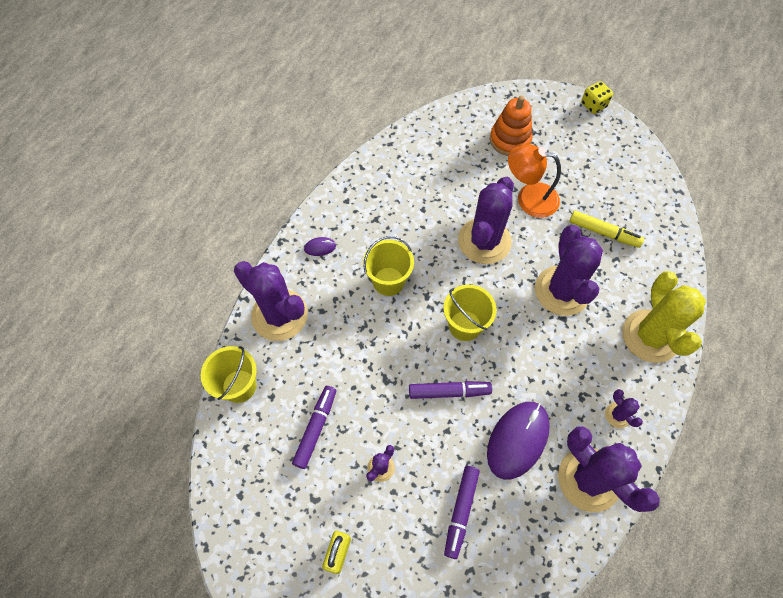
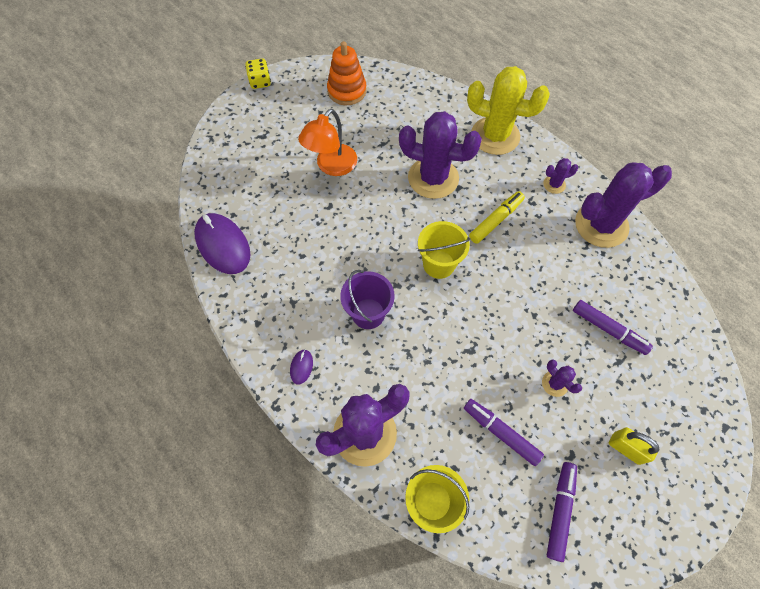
camera: 70 degrees left, 0 degrees up
yellow bucket [363,236,414,296] -> purple bucket [340,270,395,329]
purple marker [409,381,492,399] -> purple marker moved to [547,462,577,562]
purple cactus [458,177,514,264] -> none
purple mouse [487,402,550,480] -> purple mouse moved to [194,213,250,274]
orange stacking toy [490,96,533,156] -> orange stacking toy moved to [327,41,367,105]
yellow marker [569,211,644,248] -> yellow marker moved to [469,191,525,244]

